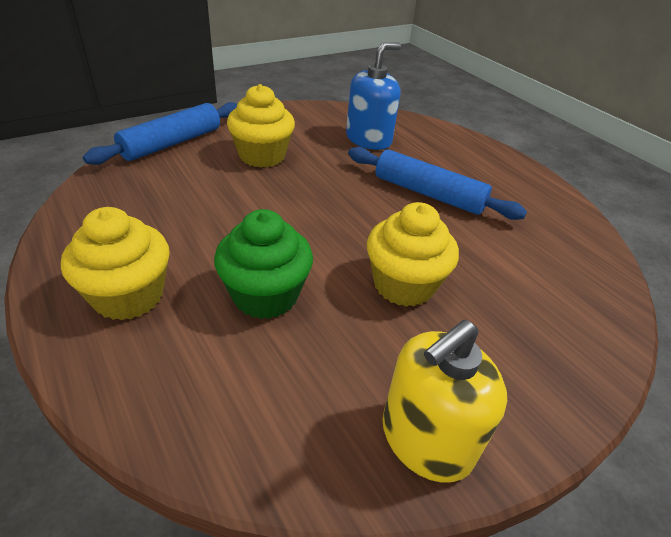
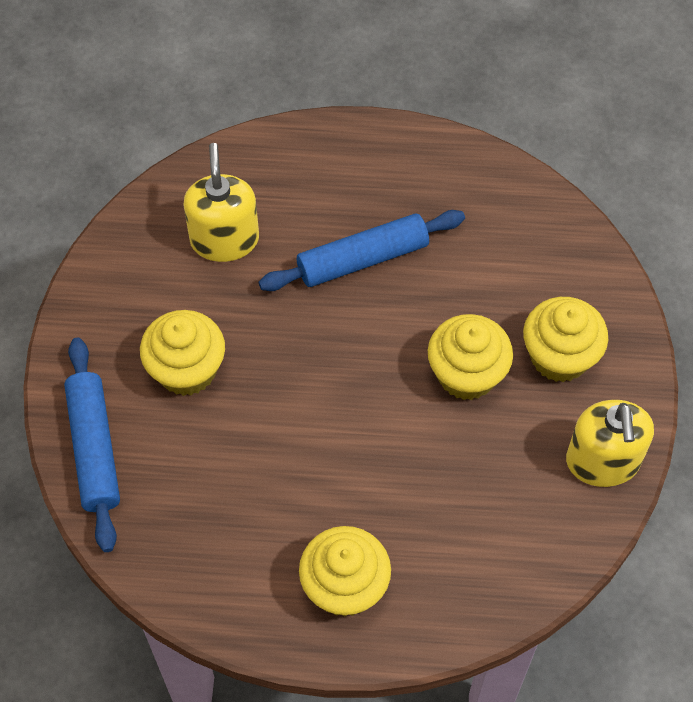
camera: 50 degrees left, 20 degrees up
green cupcake [214,209,313,319] -> none
blue soap dispenser [346,42,401,150] -> yellow soap dispenser [183,143,259,262]
none -> yellow cupcake [523,297,608,382]

